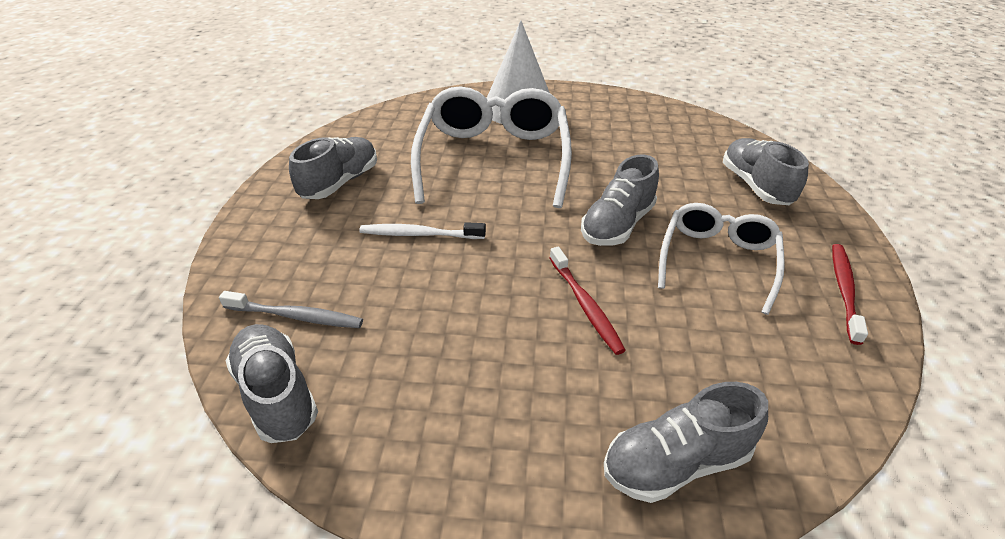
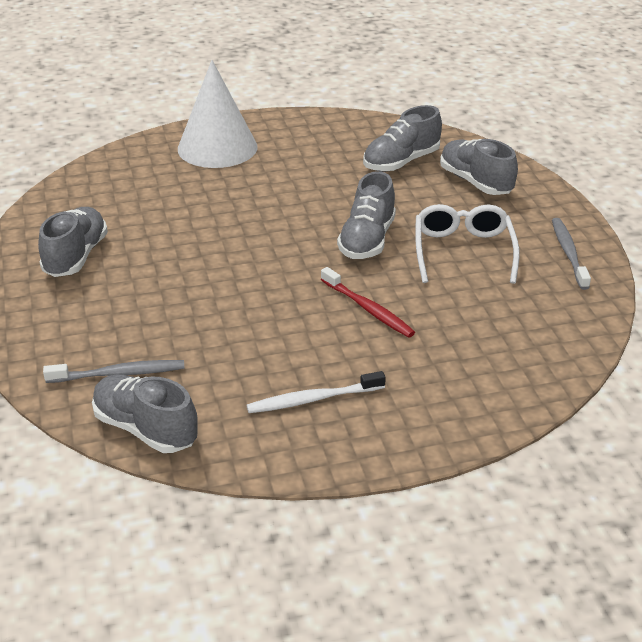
camera: 20 degrees left, 5 degrees down
white toothbrush [359,222,486,239] -> white toothbrush moved to [247,371,386,413]
white glasses [411,86,572,208] -> none
grey shoe [604,382,768,503] -> grey shoe moved to [363,105,442,172]
red toothbrush [832,244,868,345] -> grey toothbrush [552,218,591,290]

